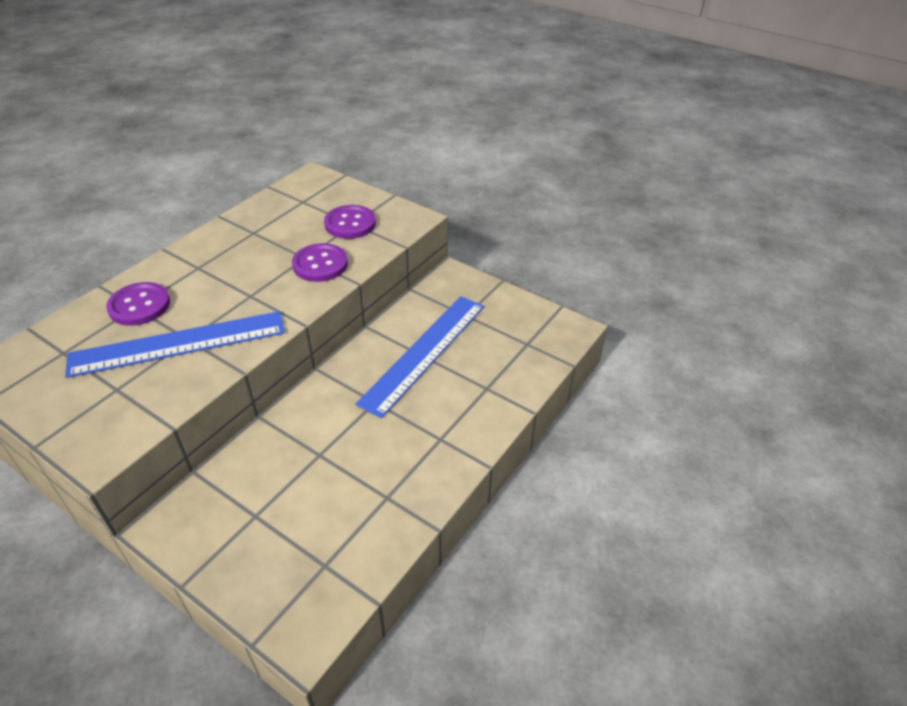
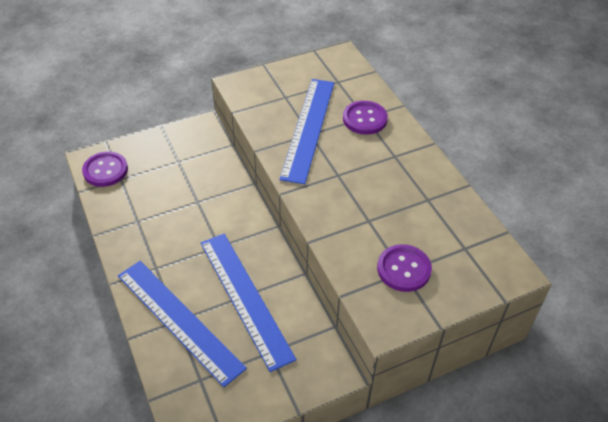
camera: 120 degrees right, 5 degrees up
purple button [292,243,348,282] -> purple button moved to [82,152,128,187]
none -> blue ruler [118,261,247,387]

